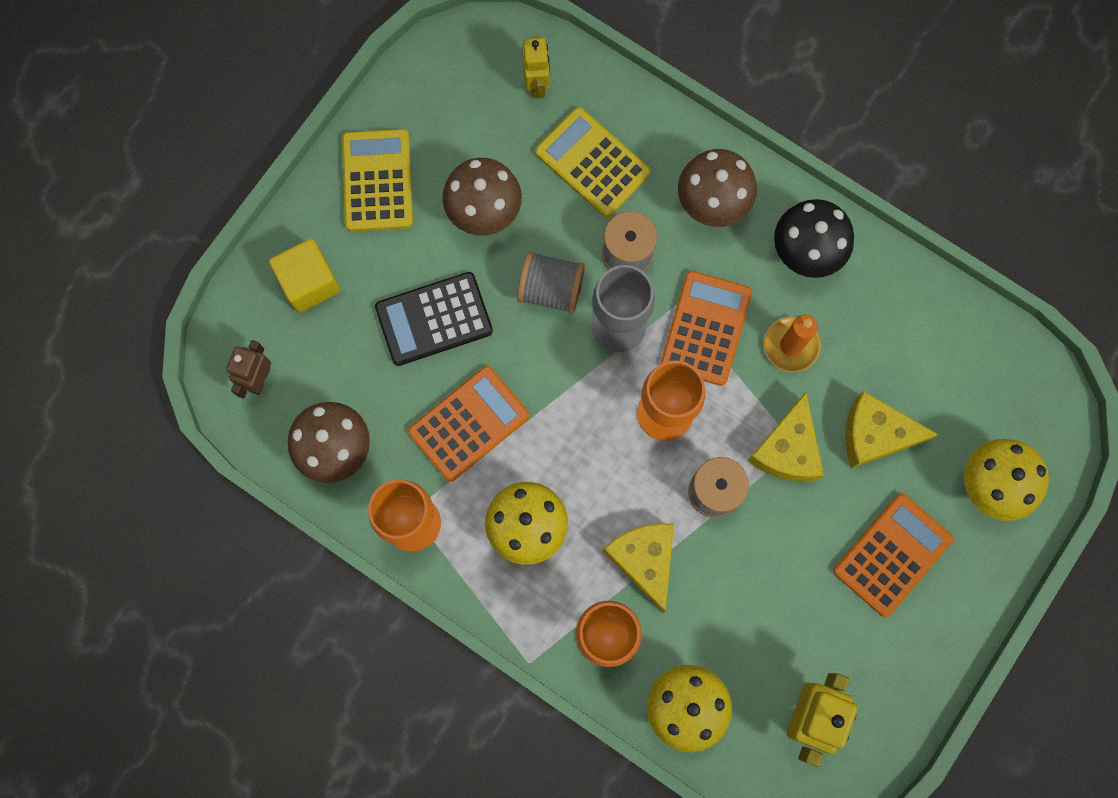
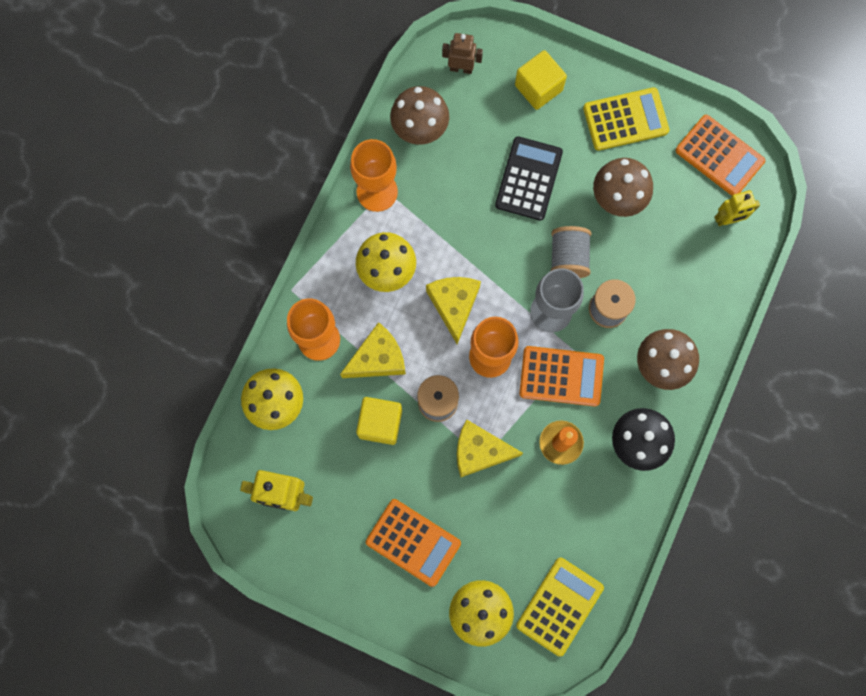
camera: 80 degrees right, 0 degrees up
black calculator [375,272,493,366] -> black calculator turned 45 degrees clockwise [495,136,563,221]
orange calculator [408,366,529,482] -> orange calculator moved to [675,115,765,196]
yellow calculator [535,107,651,217] -> yellow calculator moved to [516,558,604,657]
yellow cheese [845,391,939,468] -> yellow cheese moved to [426,277,481,344]
none -> yellow cube [356,397,402,445]

